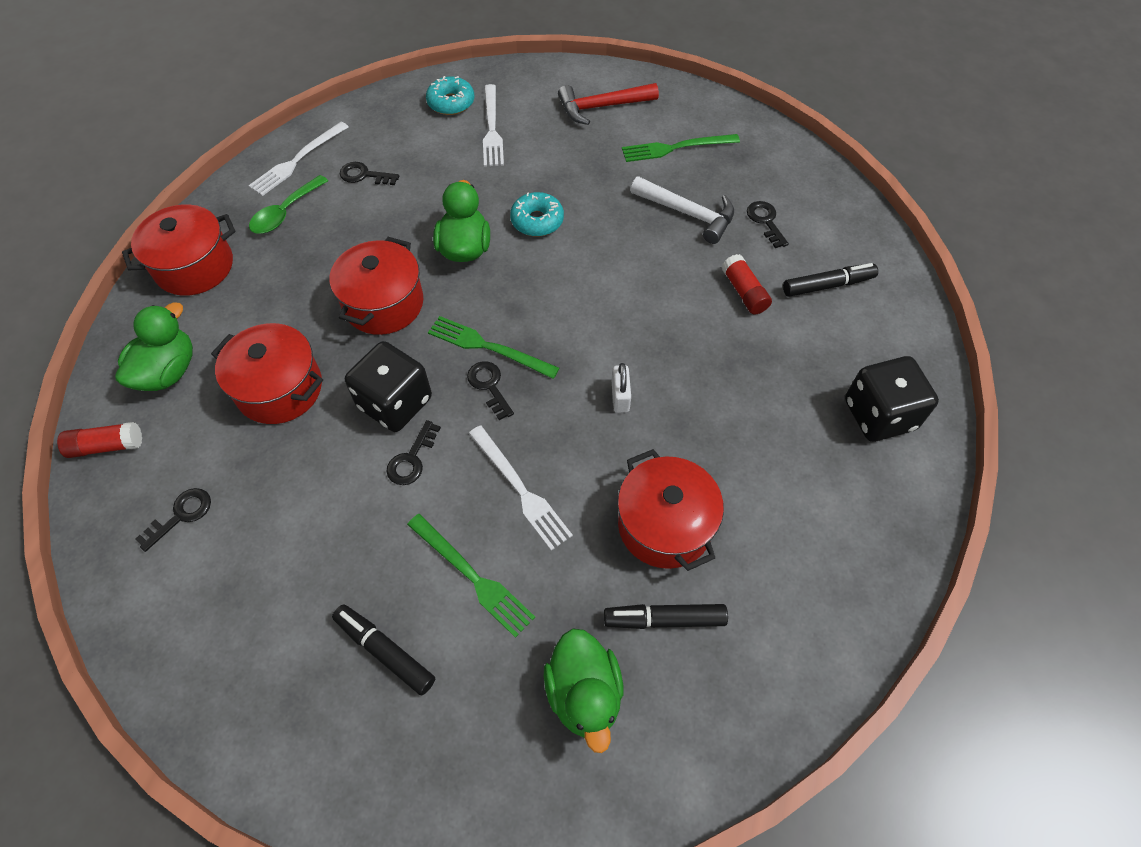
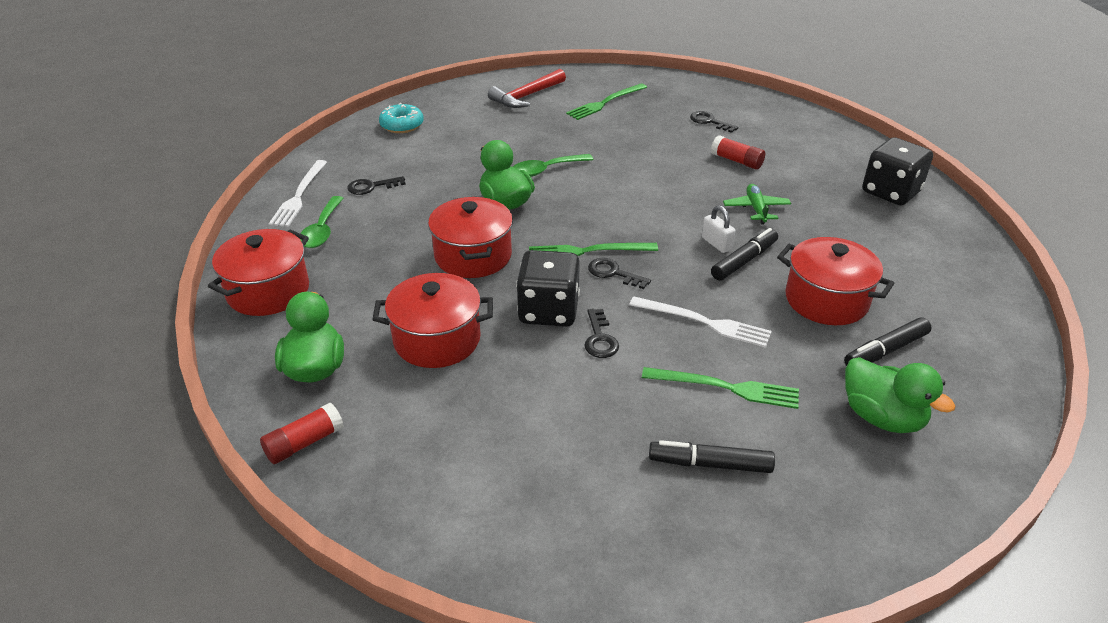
camera: 30 degrees left, 20 degrees down
black key [135,488,211,552] -> none
white fork [483,84,504,167] -> none
turquoise donut [510,192,564,236] -> green spoon [513,154,594,177]
white hammer [631,176,734,244] -> none
black marker [783,263,878,297] -> black marker moved to [711,228,778,281]
none -> green plane [723,184,791,224]

